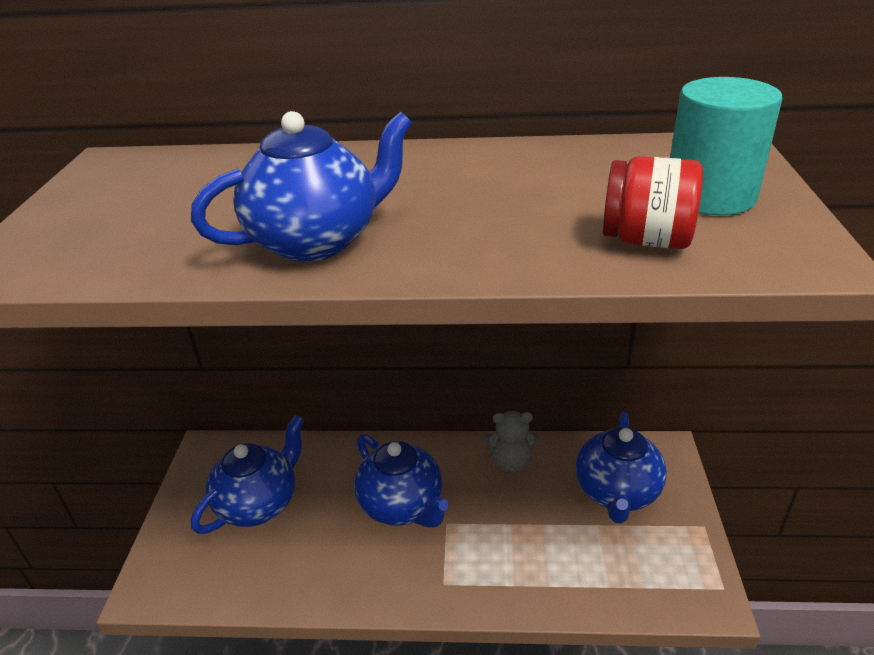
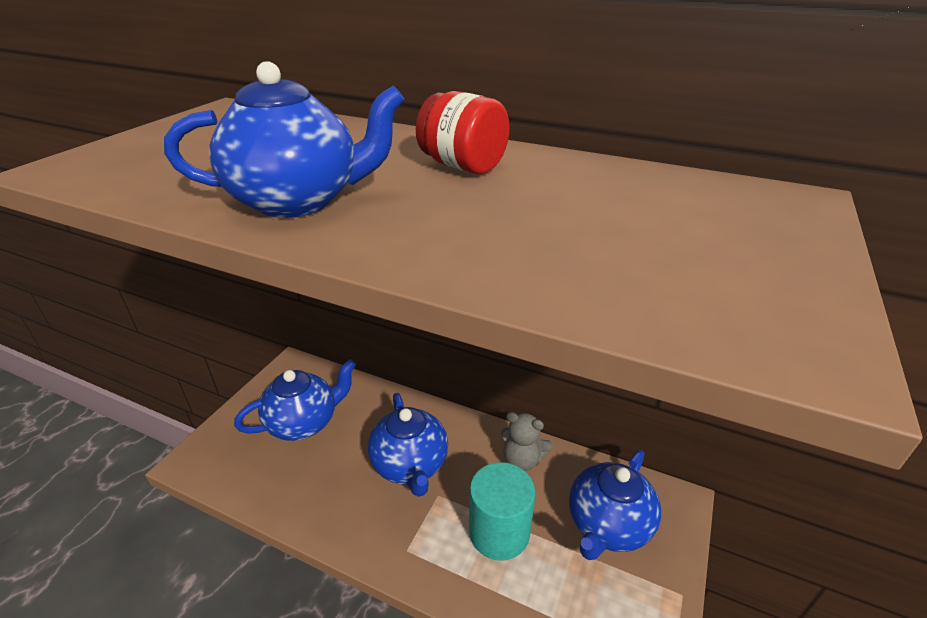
camera: 20 degrees right, 0 degrees up
red jar [603,156,703,249] -> red jar moved to [416,91,510,174]
turquoise cylinder [670,77,783,215] -> turquoise cylinder moved to [469,462,535,561]

